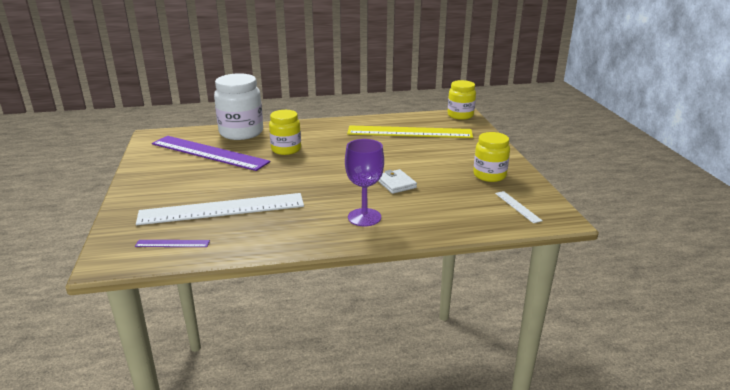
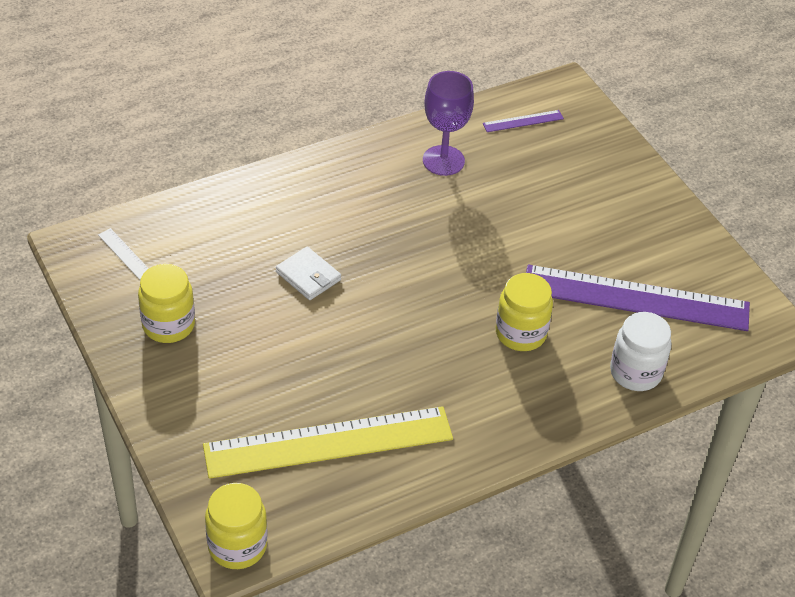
camera: 160 degrees right, 20 degrees up
white ruler [136,193,304,225] -> none
white jar [214,73,263,140] -> white jar [610,312,671,391], size x0.64
purple goblet [345,139,384,227] -> purple goblet moved to [423,71,474,176]

